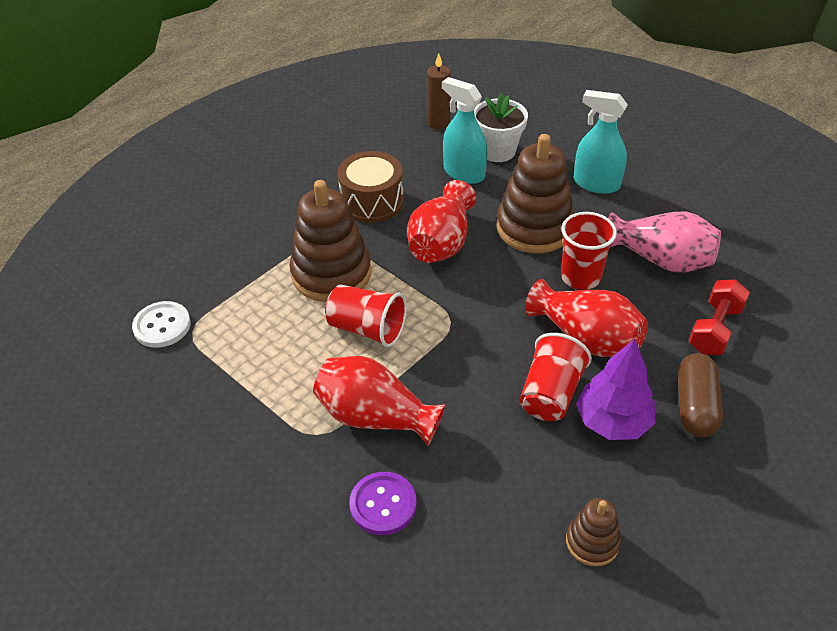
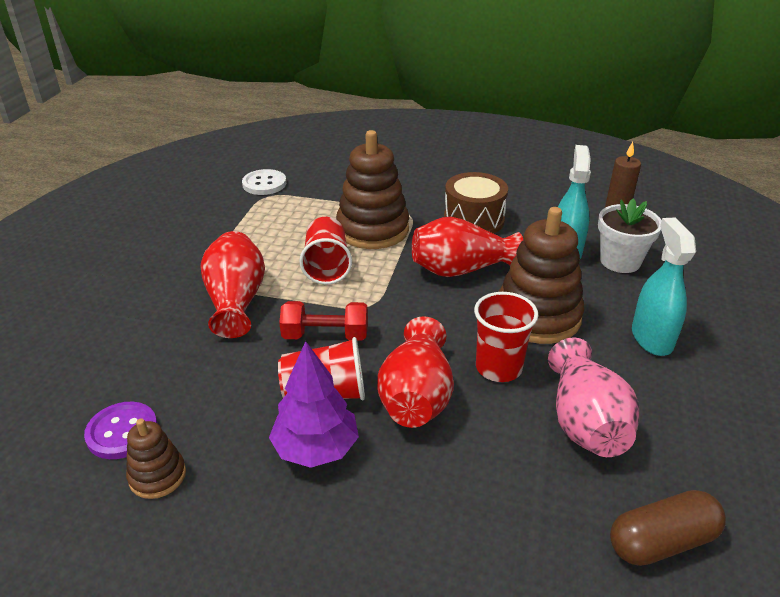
camera: 60 degrees right, 10 degrees down
purple button [349,472,417,535] -> purple button moved to [84,402,158,459]
brown capsule [678,353,723,437] -> brown capsule moved to [610,490,726,566]
red dumbbell [689,279,750,355] -> red dumbbell moved to [279,301,368,341]

